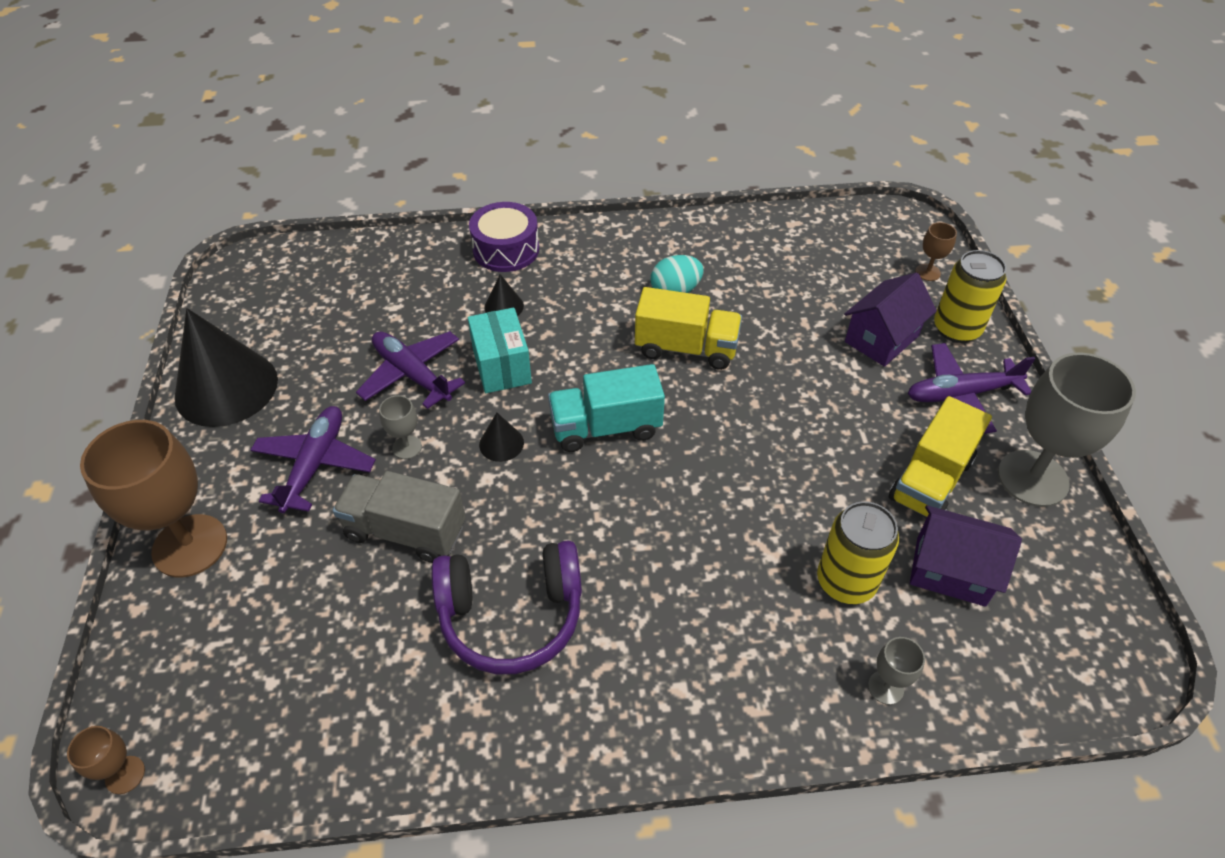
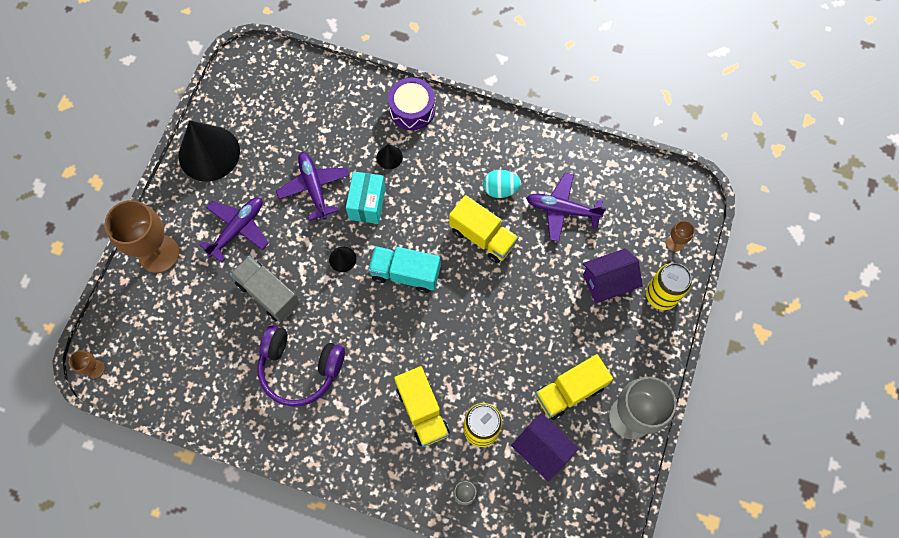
camera: 25 degrees right, 20 degrees up
grey goblet [379,395,422,459] -> none
purple plane [908,343,1035,434] -> purple plane moved to [526,173,606,242]
none -> yellow truck [394,366,450,446]

